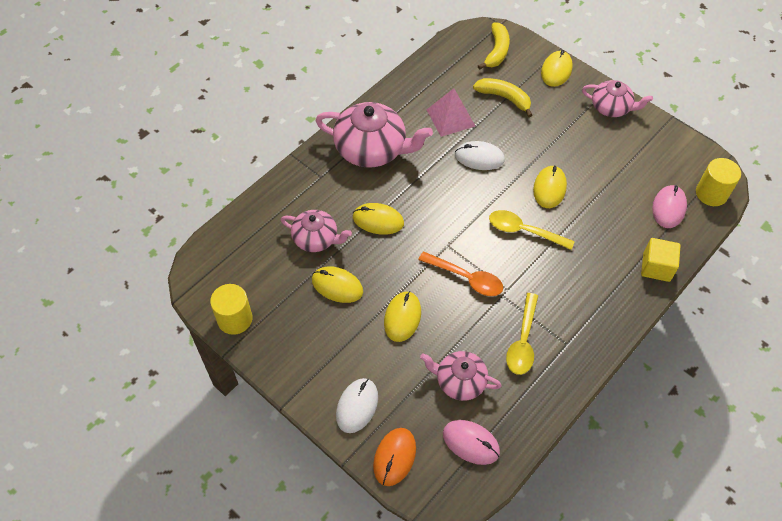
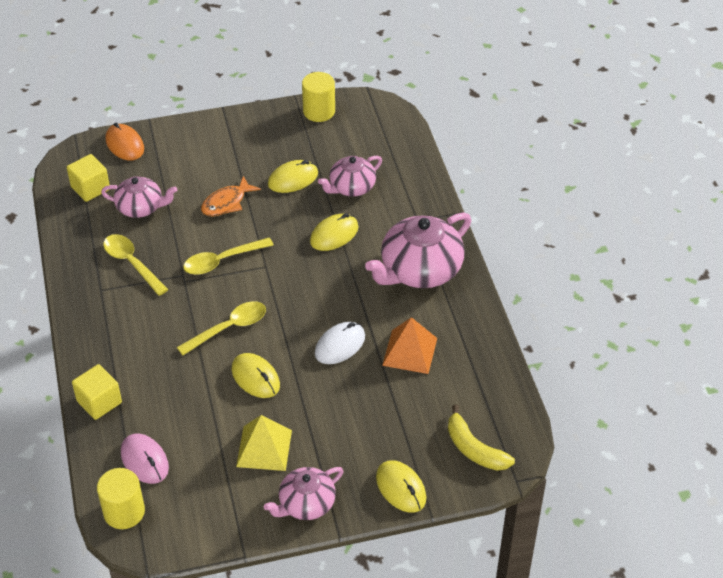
camera: 125 degrees right, 10 degrees down
white mouse [336,378,378,433] -> none
yellow mouse [384,291,421,342] -> orange fish [201,176,261,217]
orange spoon [418,251,503,296] -> yellow spoon [183,238,273,275]
pink teapot [420,351,502,401] -> pink teapot turned 45 degrees clockwise [101,176,177,218]
pink pyramid [427,88,475,137] -> orange pyramid [382,317,437,374]
pink mouse [443,420,500,465] -> yellow cube [67,154,110,202]
yellow banana [473,78,532,117] -> none
none -> yellow pyramid [236,415,292,471]

